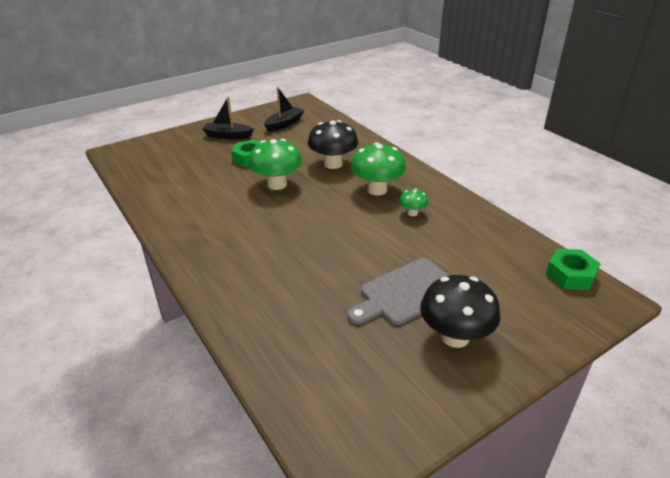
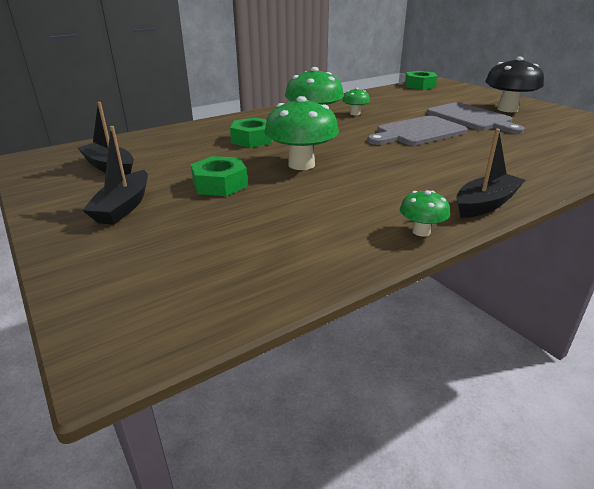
camera: 90 degrees left, 5 degrees down
black mushroom [308,120,358,169] -> green nut [230,117,273,148]
none -> grey cutting board [367,115,467,145]
none -> green mushroom [400,190,450,237]
none -> black boat [456,129,525,218]

